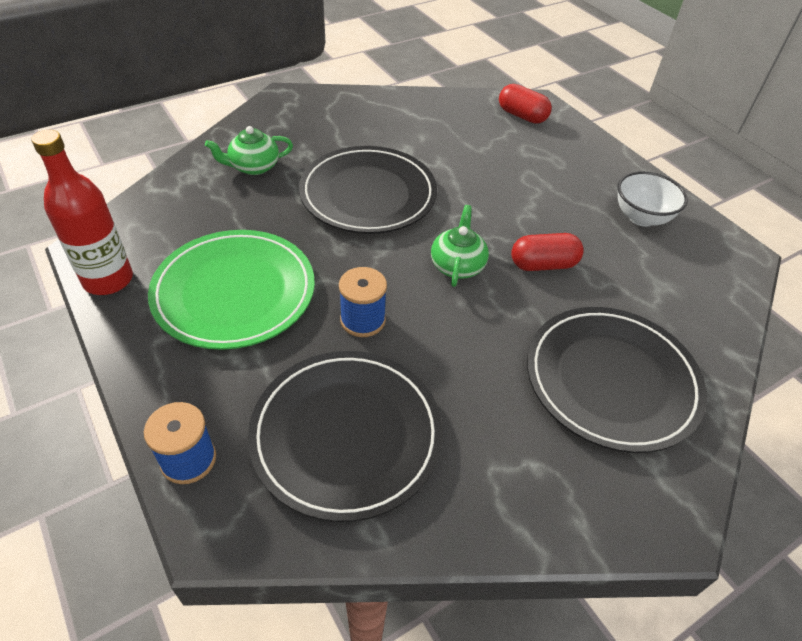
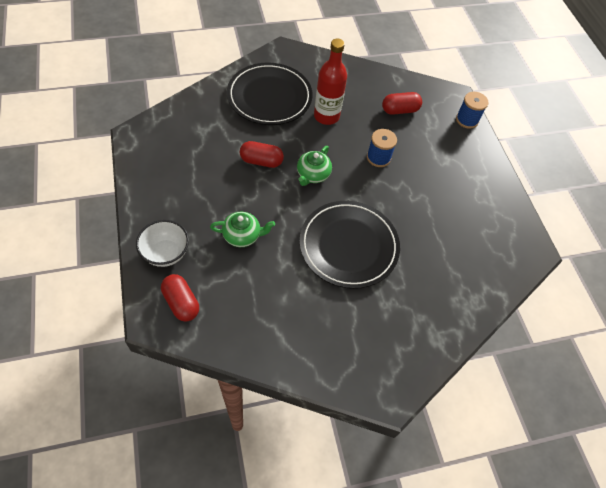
camera: 165 degrees left, 10 degrees up
red bottle [31,130,133,295] -> red bottle moved to [314,38,347,125]
green plate [148,230,315,350] -> none
green teapot [205,126,293,175] -> green teapot moved to [210,212,275,247]
black plate [248,351,443,522] -> red capsule [382,92,422,115]
white bowl [618,171,688,227] -> white bowl moved to [136,220,189,267]

